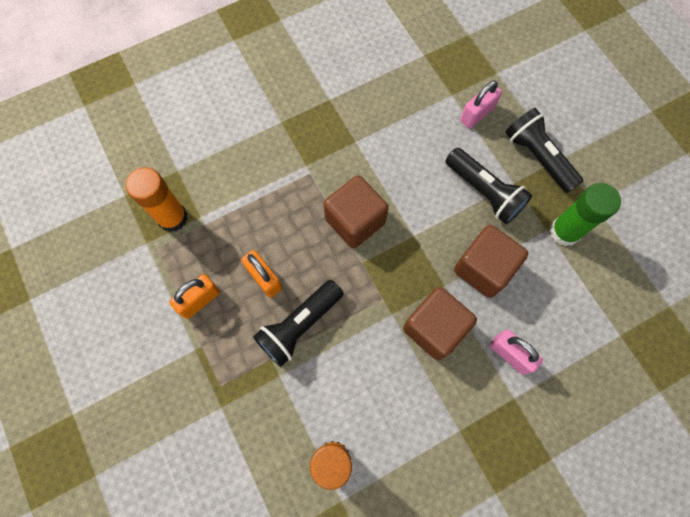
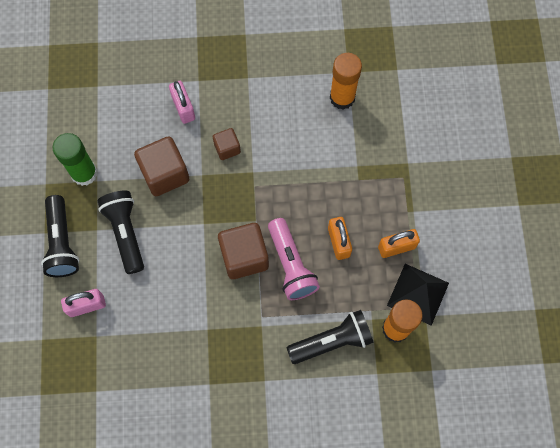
camera: 155 degrees left, 0 degrees up
black flashlight [253,280,344,367] -> black flashlight moved to [286,310,374,364]
brown cube [403,287,477,360] -> brown cube [213,128,241,160], size x0.55
none -> pink flashlight [268,218,320,300]
none -> black pyramid [387,264,449,326]

